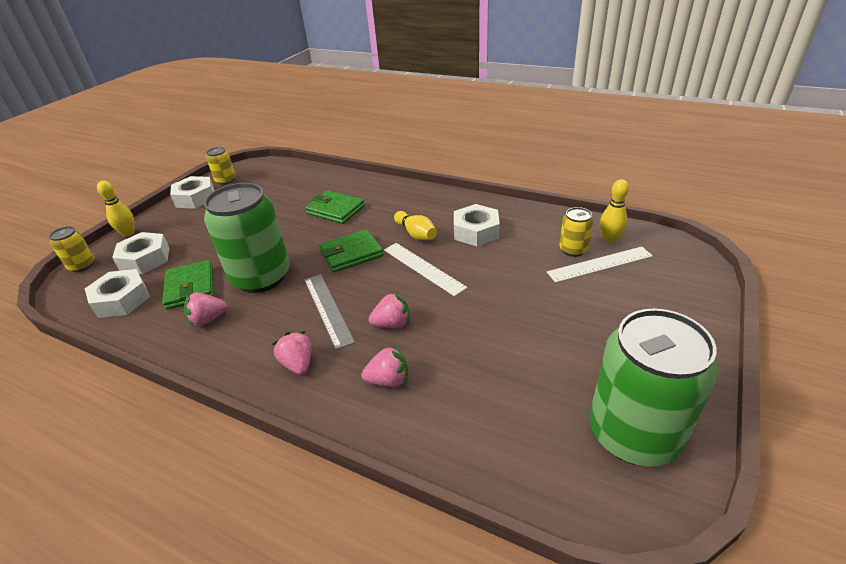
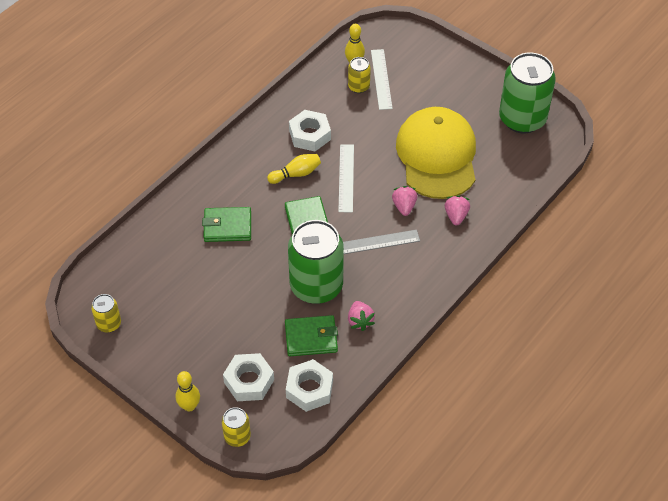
camera: 80 degrees left, 15 degrees up
white nut [170,176,215,209] -> none
pink strawberry [272,331,312,375] -> none
green wallet [305,190,365,224] -> green wallet turned 45 degrees clockwise [202,207,251,242]
white ruler [384,243,467,296] -> white ruler turned 60 degrees counterclockwise [338,144,354,213]
none -> yellow cap [396,107,476,199]

